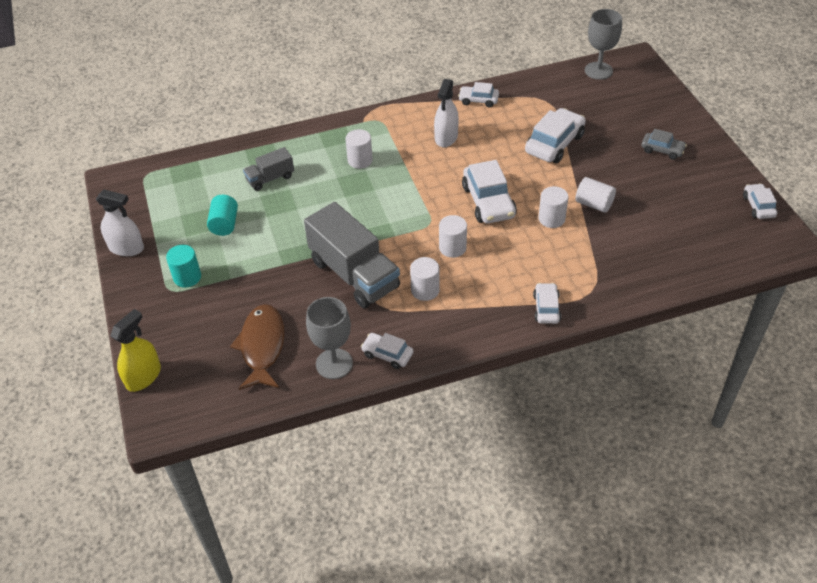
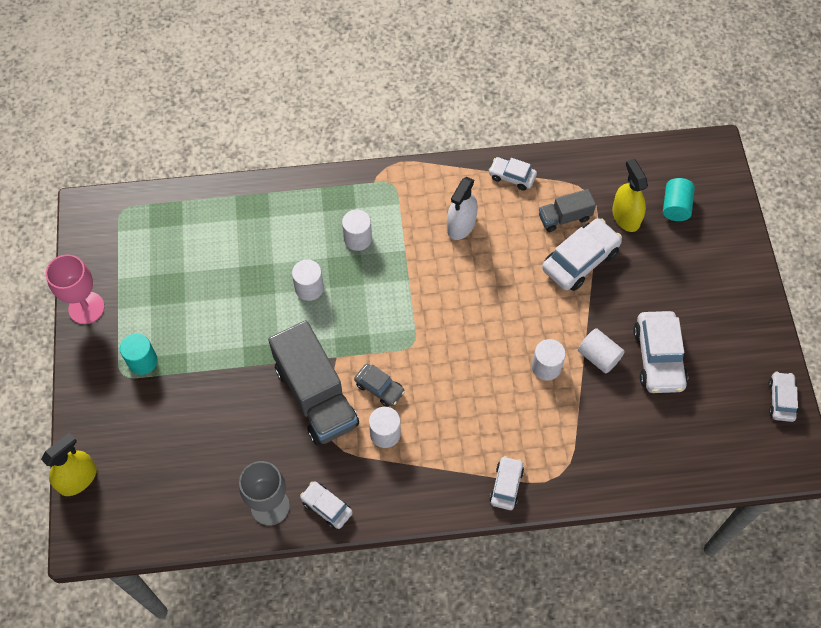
camera: 10 degrees right, 15 degrees up
white spray bottle [96,190,144,256] -> pink goblet [46,255,105,324]
turquoise cylinder [207,195,238,236] -> turquoise cylinder moved to [663,178,695,221]
brown fish [230,304,285,390] -> none
grey truck [243,147,294,191] -> grey truck moved to [539,189,596,232]
white cylinder [439,215,467,258] -> white cylinder moved to [292,259,324,301]
white car [462,160,517,223] -> white car moved to [633,311,688,393]
grey goblet [585,9,622,80] -> none
grey car [641,129,687,160] -> grey car moved to [354,364,405,407]
none -> yellow spray bottle [612,159,648,232]

